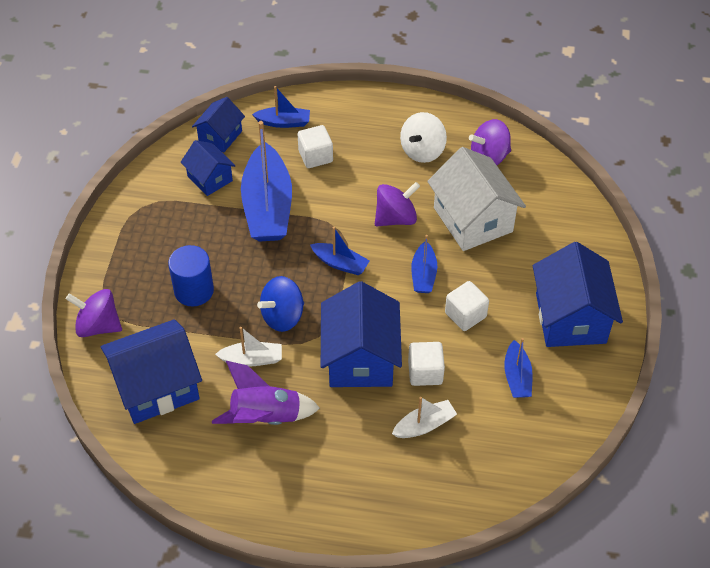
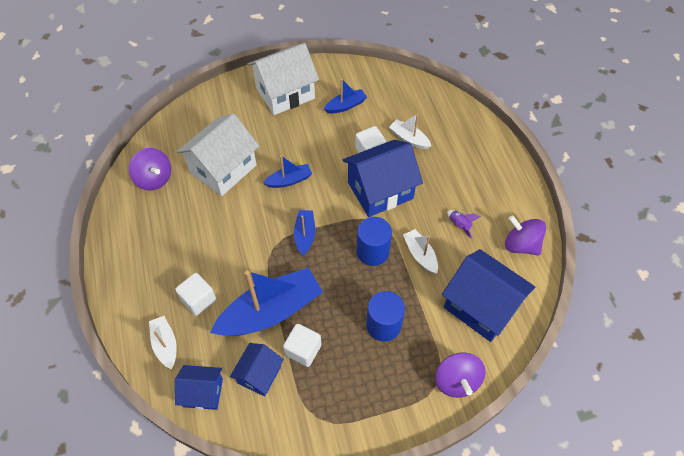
camera: 115 degrees left, 5 degrees up
purple rocket [212,361,320,425] -> purple rocket [447,210,481,239], size x0.48
blue boat [252,86,310,128] -> white boat [149,316,177,369]
blue spinning top [257,276,304,332] -> blue cylinder [357,217,392,266]
purple spinning top [375,182,420,226] -> purple spinning top moved to [505,215,546,256]
white spinning top [400,112,447,163] -> none
white cube [445,281,489,331] -> white cube moved to [283,324,321,367]
blue house [533,242,623,347] -> white house [247,43,319,115]

